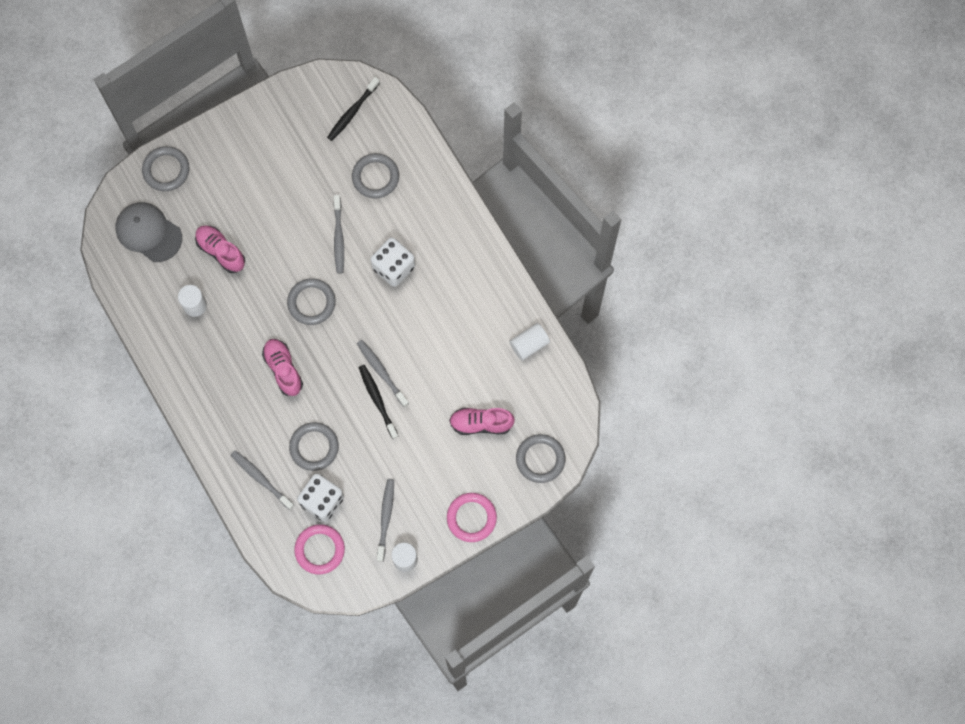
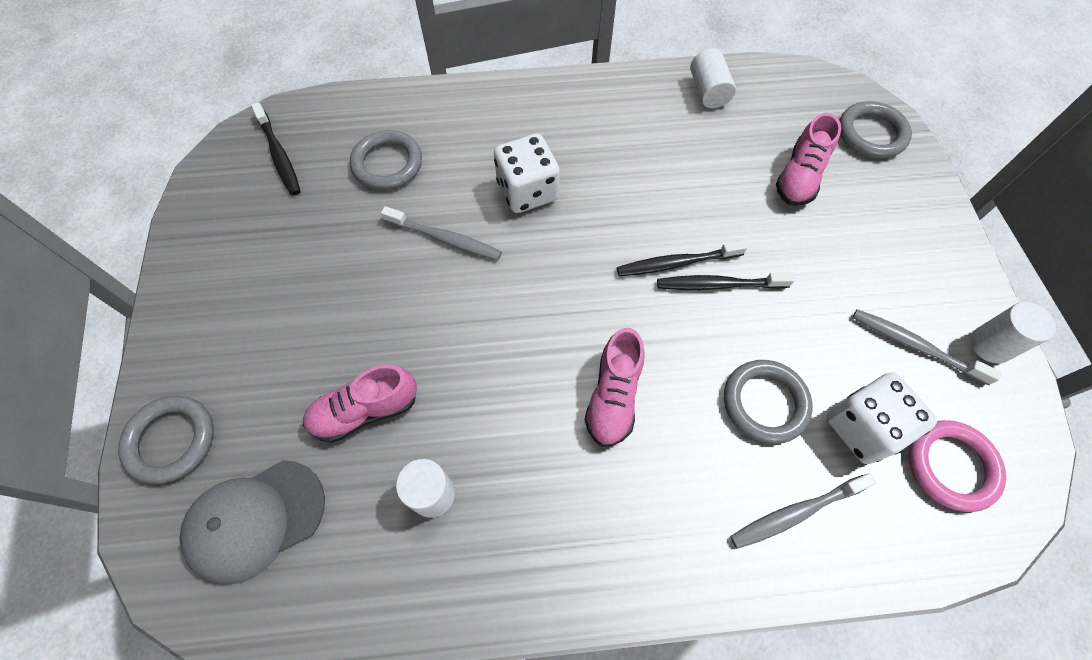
camera: 65 degrees left, 10 degrees down
pink shoe [262,339,303,396] -> pink shoe turned 75 degrees counterclockwise [584,328,645,447]
grey ring [287,278,336,325] -> none
grey toothbrush [357,340,409,407] -> black toothbrush [617,240,748,276]
pink ring [447,493,497,542] -> none

